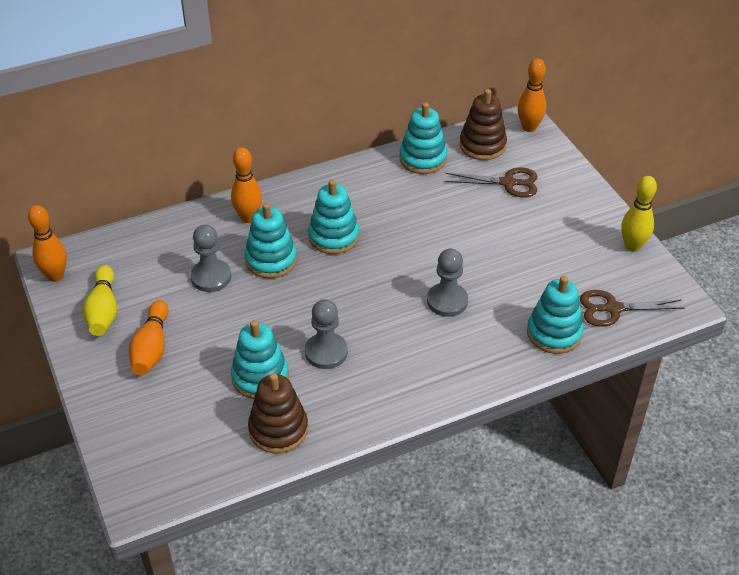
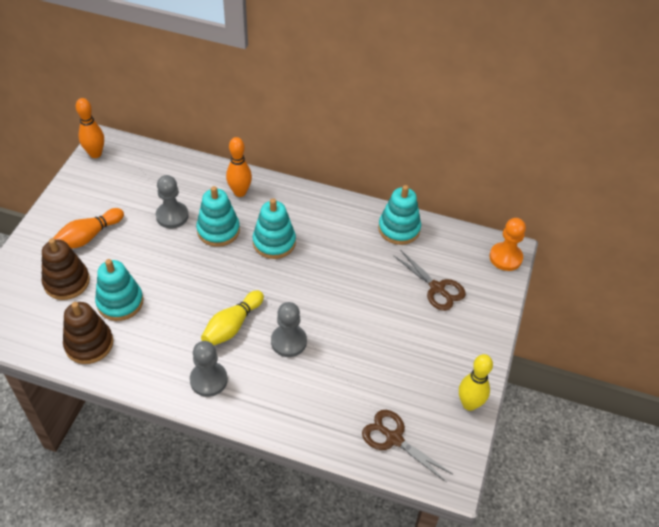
camera: 40 degrees right, 5 degrees up
yellow bowling pin [83,265,117,336] -> yellow bowling pin moved to [201,290,264,345]
grey pawn [305,299,348,369] -> grey pawn moved to [190,341,228,397]
brown stacking toy [459,89,507,160] -> brown stacking toy moved to [41,238,90,300]
orange bowling pin [518,59,546,132] -> orange pawn [489,218,526,271]
turquoise stacking toy [527,276,584,354] -> none

